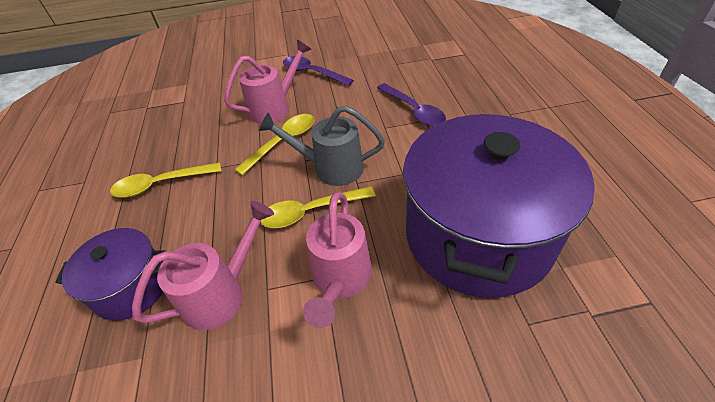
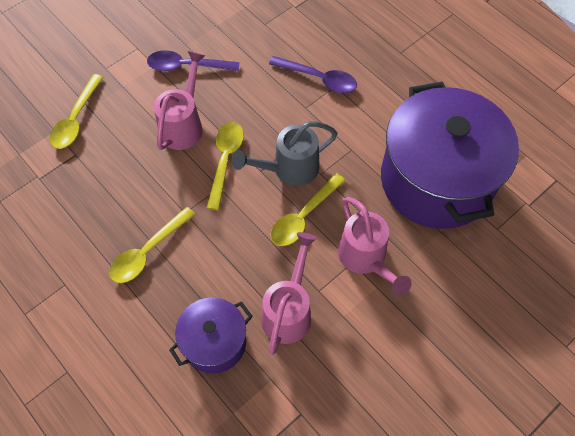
camera: 35 degrees left, 15 degrees up
none -> yellow spoon [50,74,103,149]

